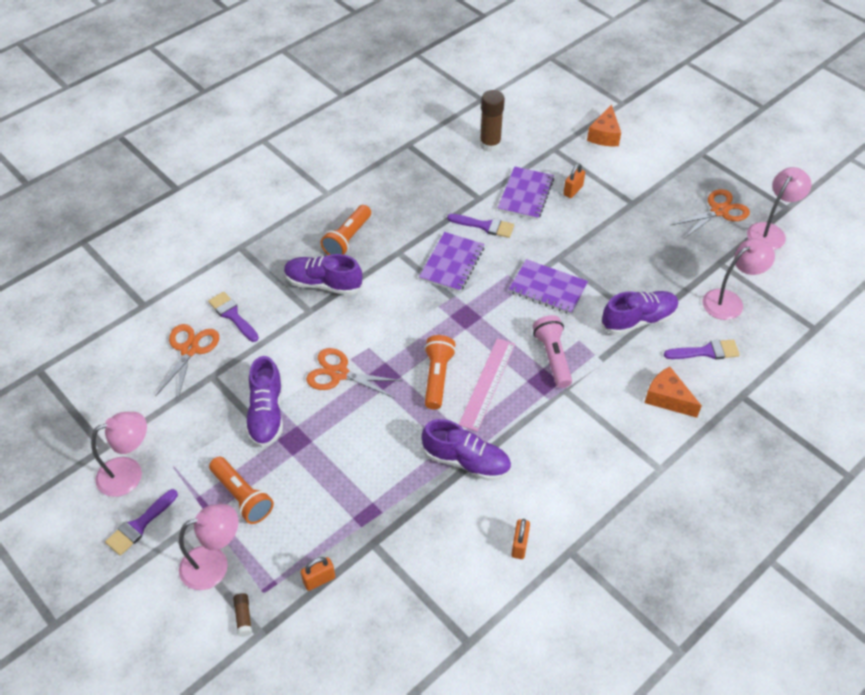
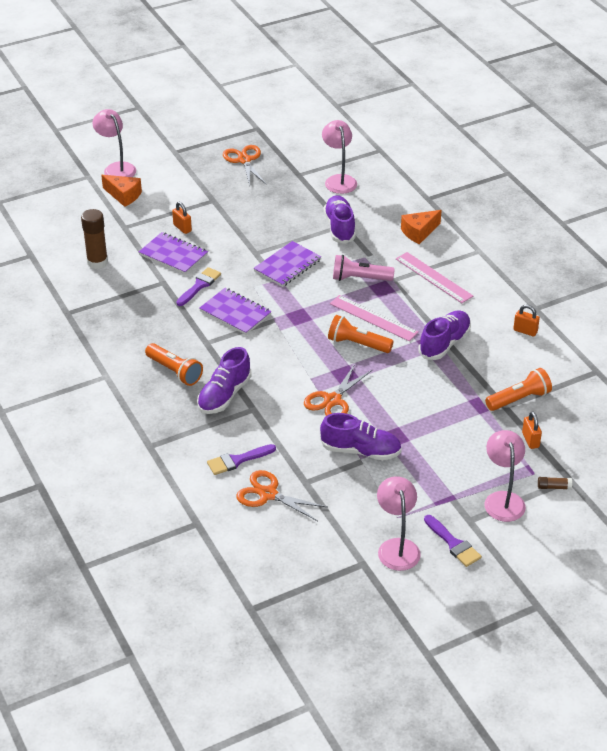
camera: 75 degrees left, 10 degrees down
orange flashlight [209,457,274,524] -> orange flashlight moved to [485,368,552,411]
purple brush [664,340,740,359] -> none
pink lamp [747,167,811,250] -> pink lamp moved to [92,109,136,177]
none -> pink ruler [396,252,473,303]

